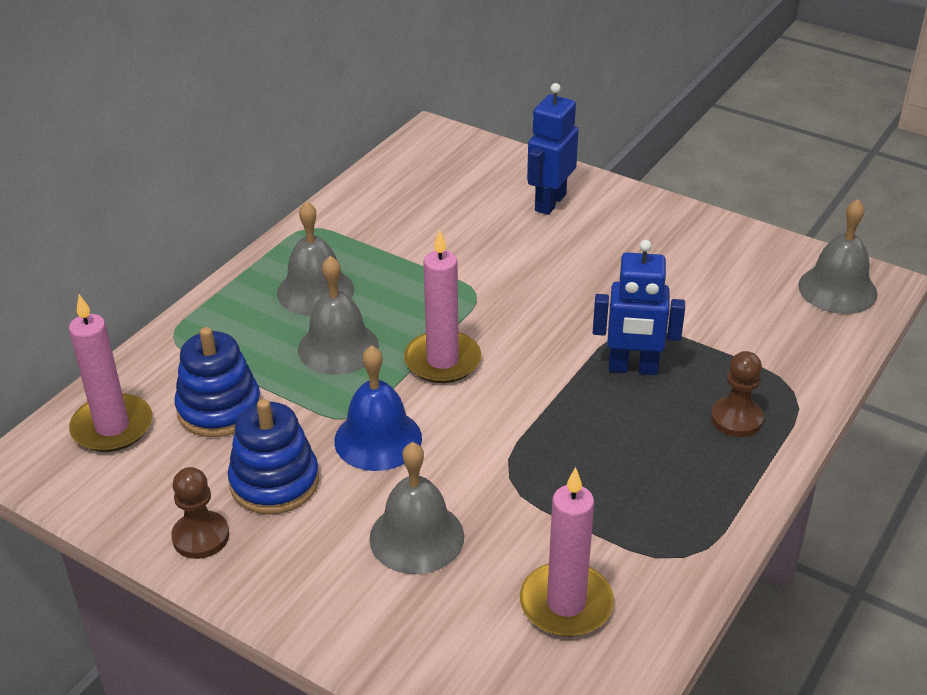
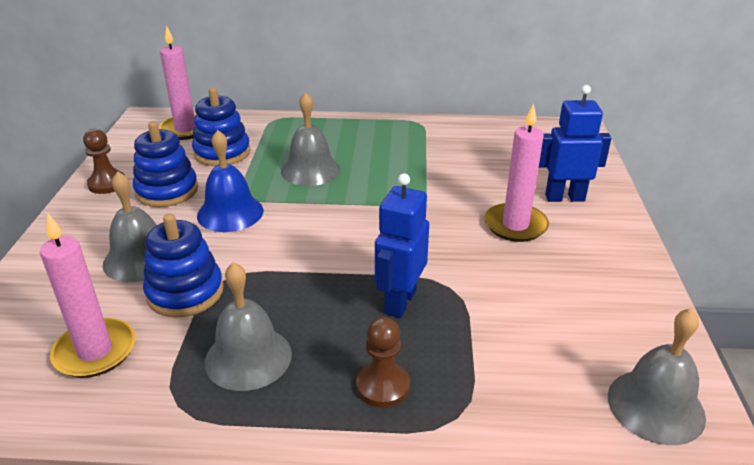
camera: 60 degrees right, 5 degrees down
grey bell [277,201,354,316] -> grey bell moved to [205,262,292,391]
pink candle [404,230,481,383] -> pink candle moved to [484,104,549,242]
blue robot [593,240,685,375] -> blue robot turned 45 degrees clockwise [375,173,429,318]
none -> blue stacking toy [143,214,224,318]

